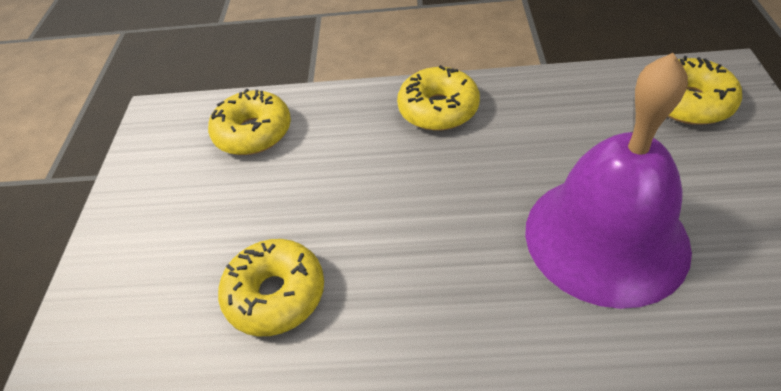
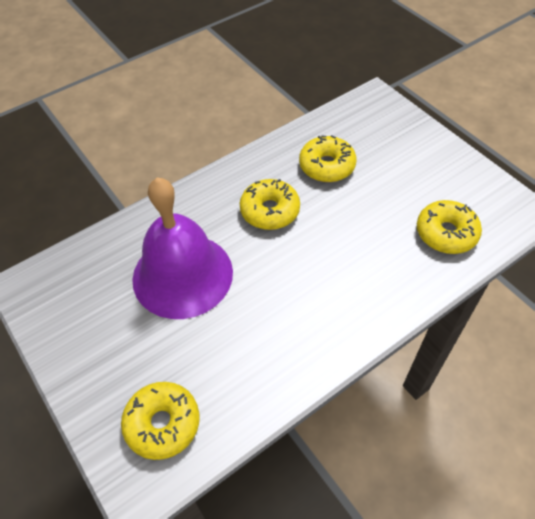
camera: 140 degrees right, 5 degrees up
yellow donut [397,65,480,131] -> yellow donut moved to [240,179,300,230]

